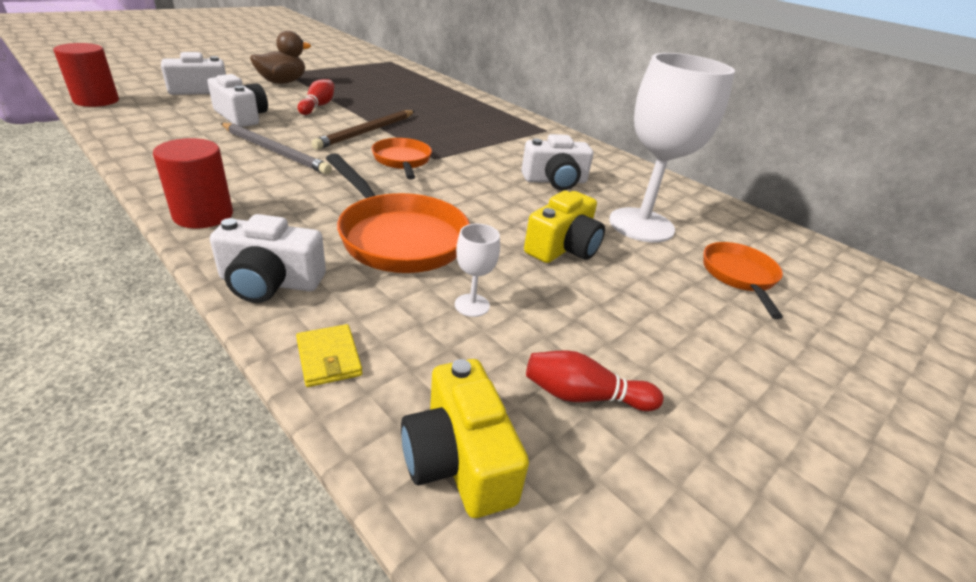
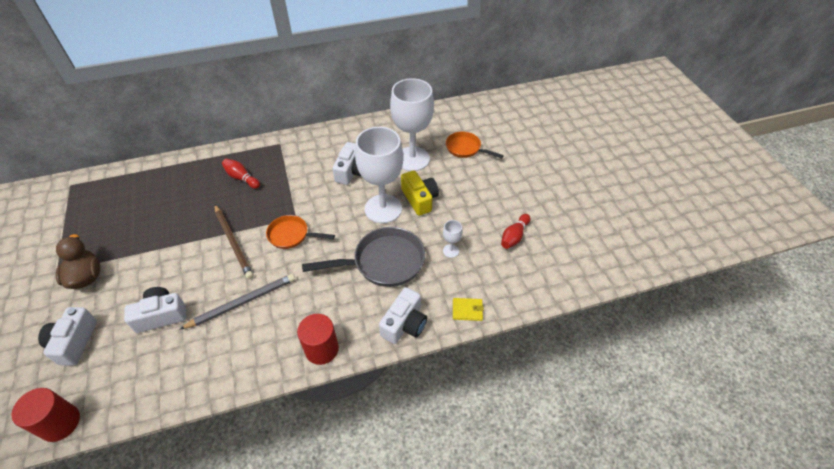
camera: 60 degrees left, 15 degrees up
red bowling pin [298,79,334,115] -> red bowling pin moved to [222,159,260,189]
orange pan [326,153,470,273] -> grey pan [302,227,425,287]
yellow camera [401,359,529,518] -> none
none -> white goblet [355,127,403,223]

